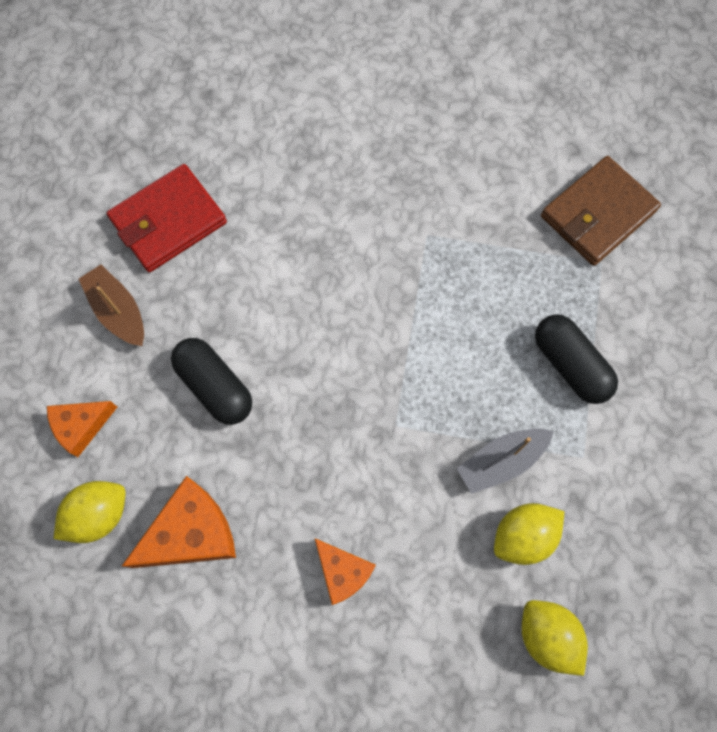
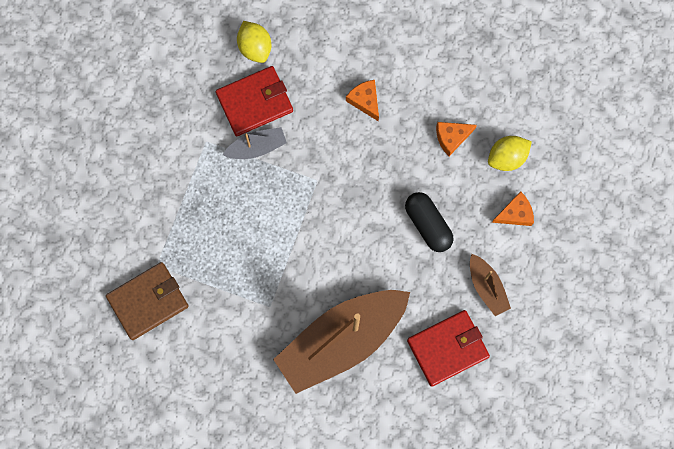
camera: 170 degrees left, 5 degrees up
orange cheese [122,476,236,568] -> orange cheese [436,122,477,156], size x0.63
yellow lemon [494,503,564,565] -> red wallet [216,66,293,136]
black capsule [535,314,618,404] -> none
none -> brown boat [273,290,410,394]

